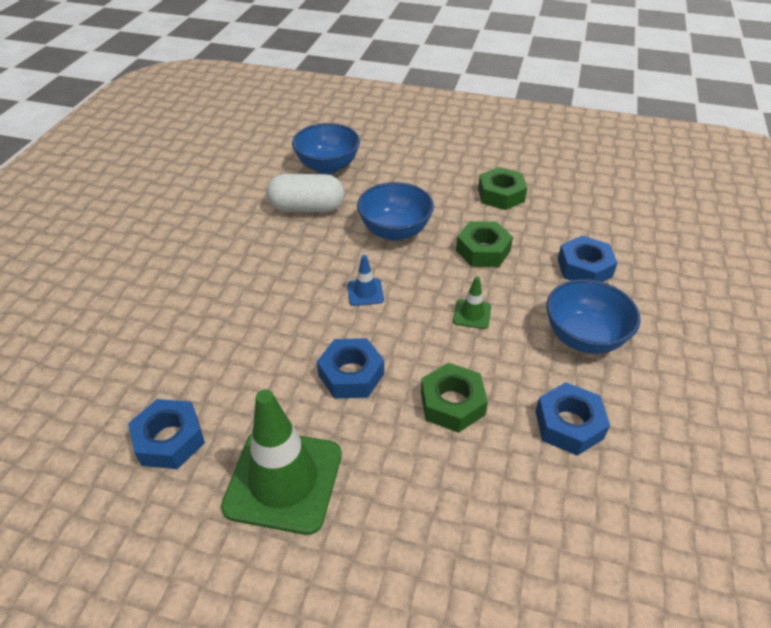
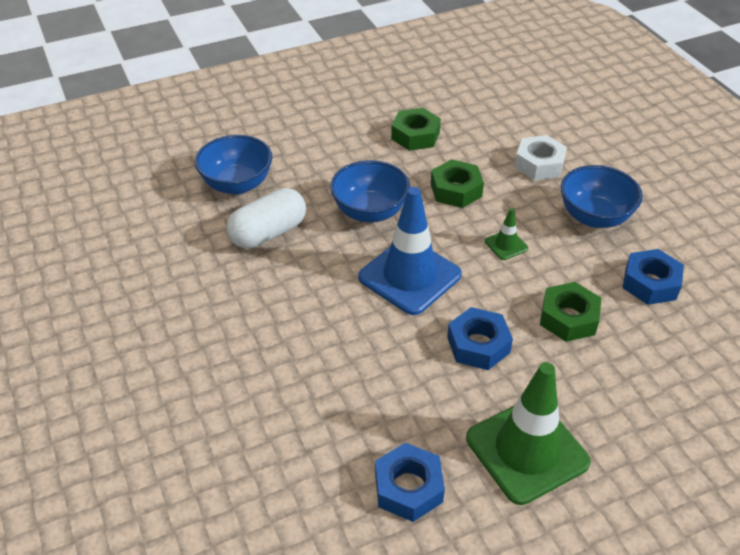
camera: 40 degrees left, 0 degrees up
blue traffic cone [347,255,384,306] -> blue traffic cone [358,187,462,315], size x2.28
blue nut [558,236,618,282] -> white nut [514,135,567,180]

